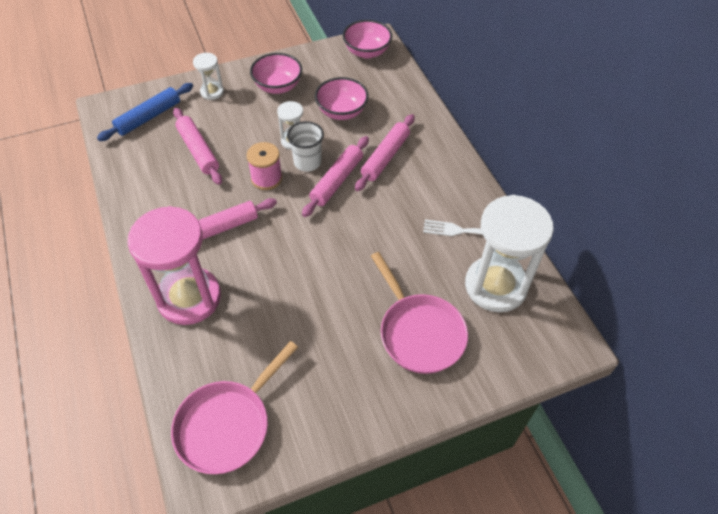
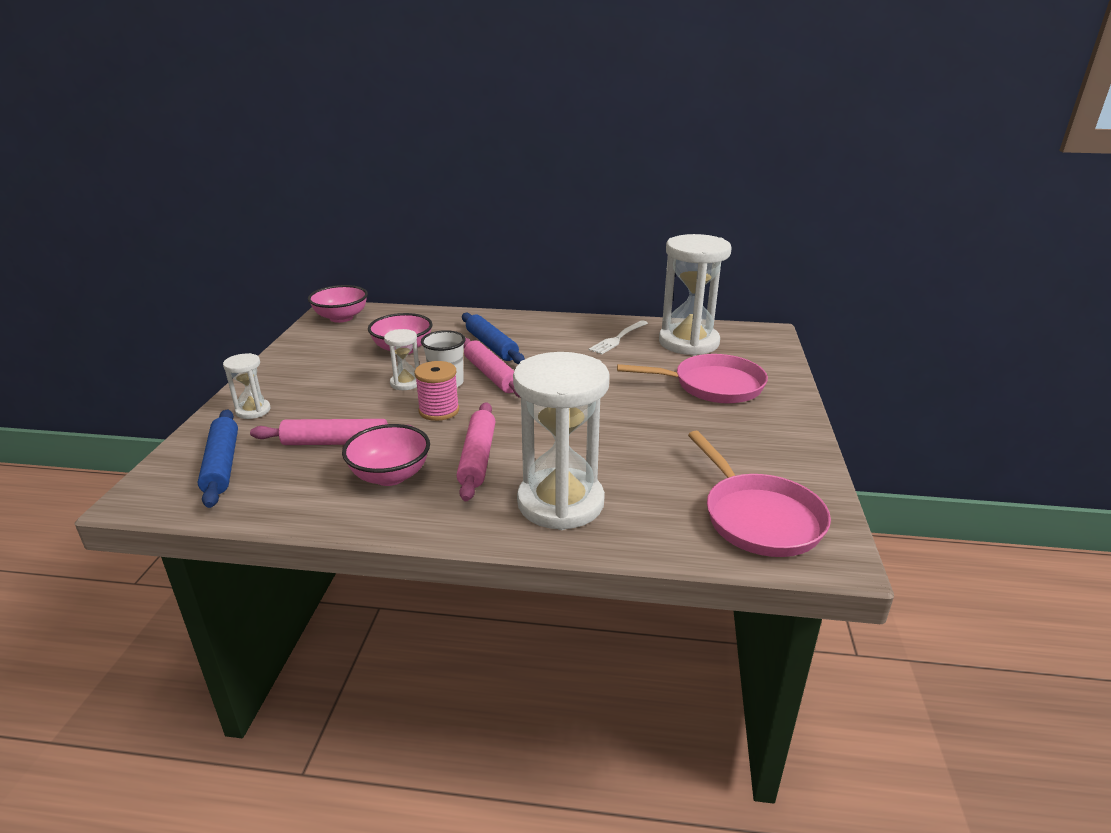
camera: 60 degrees left, 25 degrees down
pink hourglass [128,206,221,325] -> white hourglass [513,352,610,530]
pink bowl [250,53,302,94] -> pink bowl moved to [342,424,430,486]
pink rolling pin [355,114,415,191] -> blue rolling pin [462,313,525,364]

